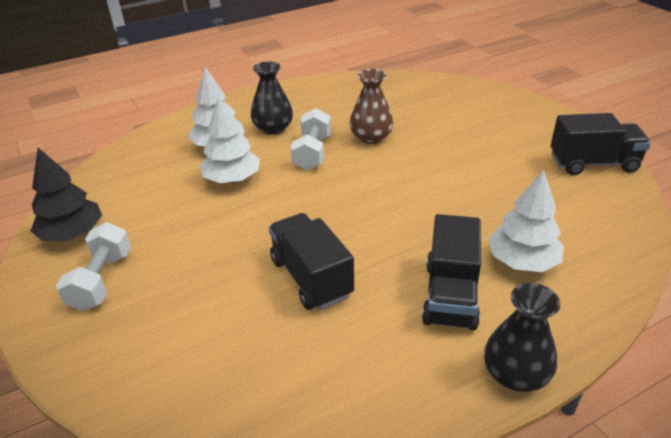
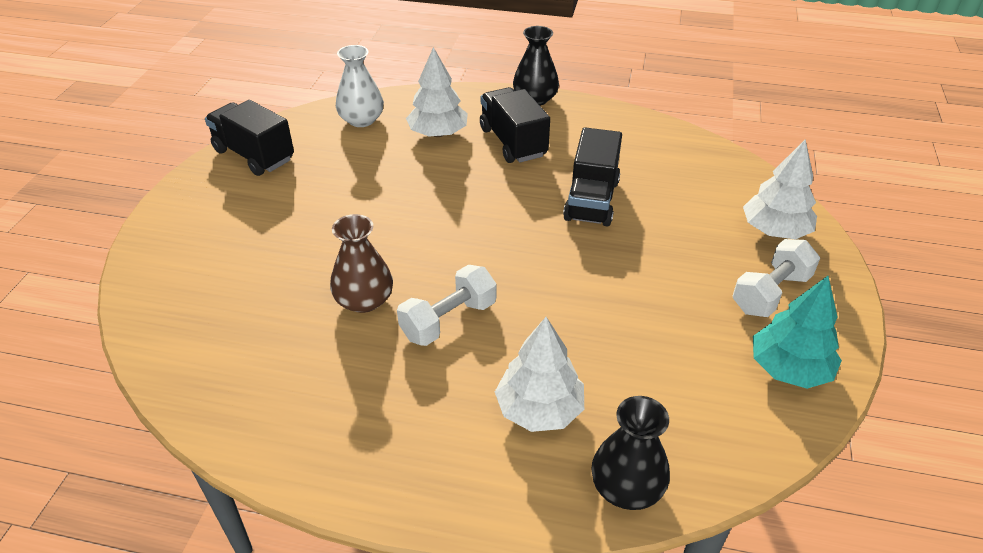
camera: 140 degrees left, 5 degrees up
black tree [31,148,102,241] -> turquoise tree [753,276,842,389]
white tree [200,96,260,183] -> white tree moved to [743,140,817,239]
black vase [251,61,293,135] -> black vase moved to [591,396,670,510]
black truck [422,214,481,330] -> black truck turned 75 degrees counterclockwise [480,87,550,163]
none -> white vase [336,45,384,127]

